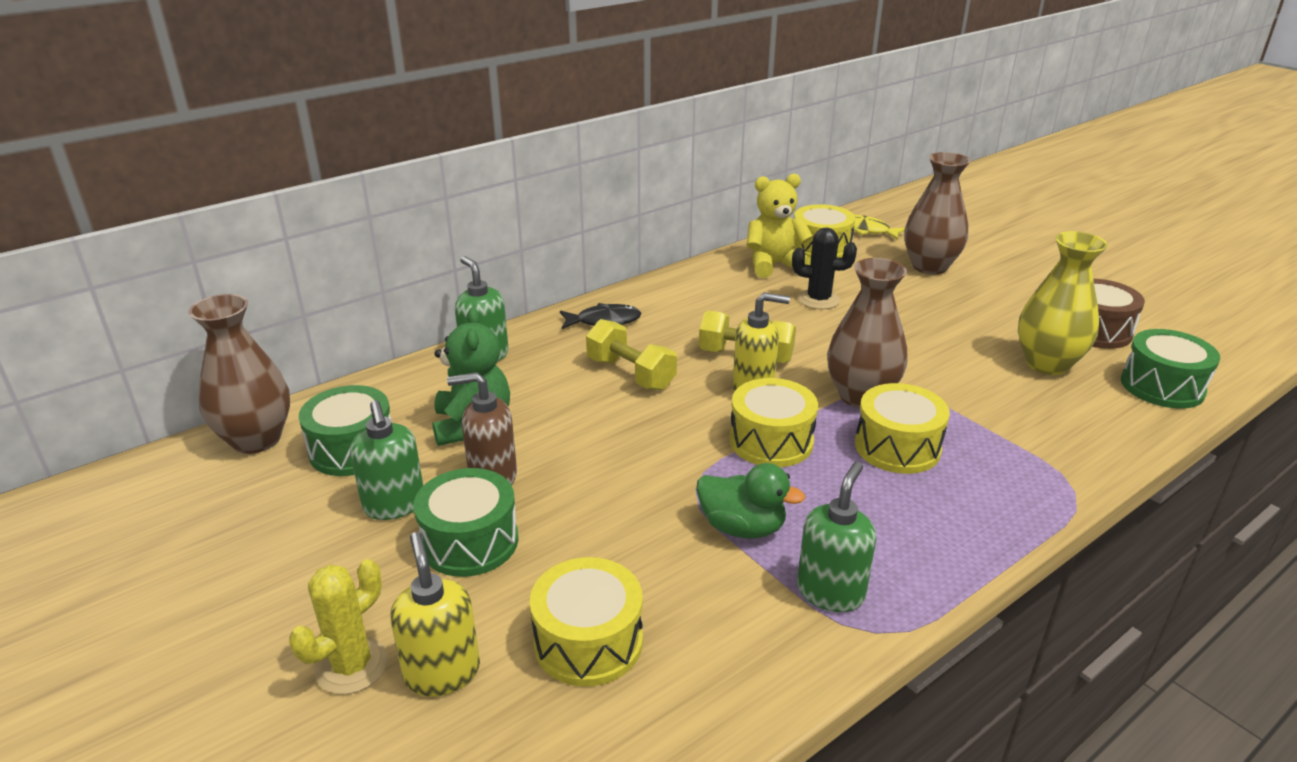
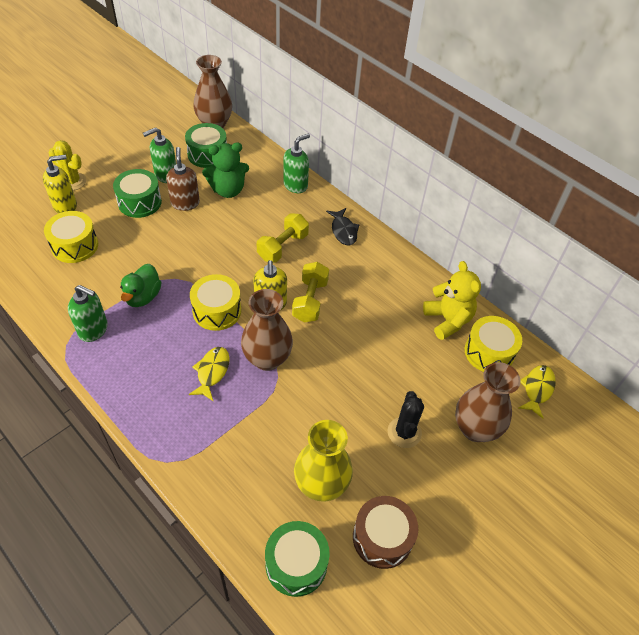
camera: 80 degrees right, 20 degrees up
black cactus [792,227,857,309] -> black cactus moved to [388,391,424,448]
yellow drum [855,383,950,474] -> yellow fish [189,347,230,401]

